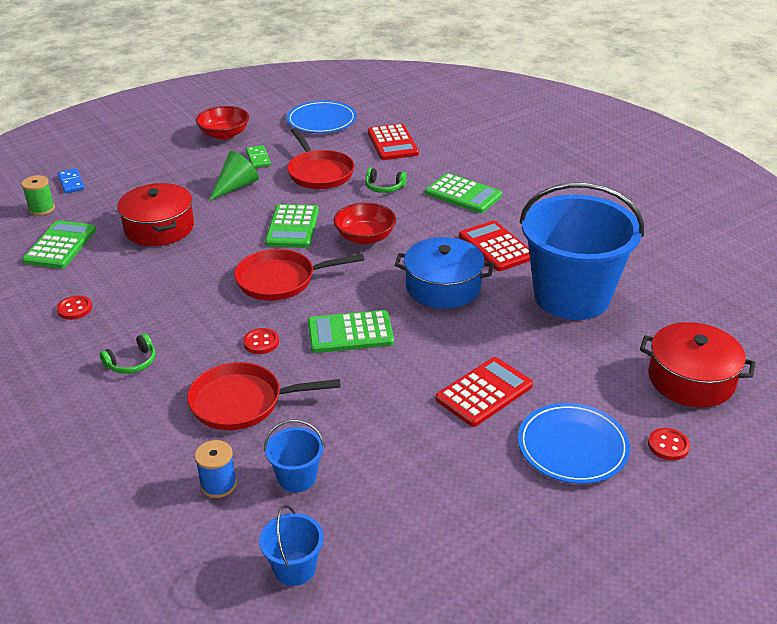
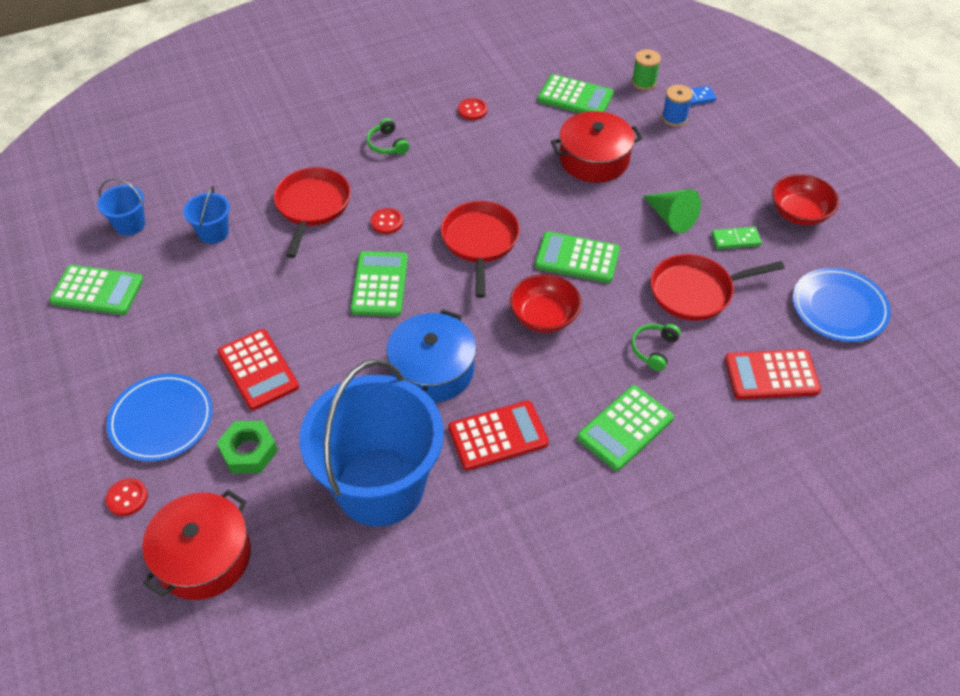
camera: 100 degrees right, 15 degrees up
blue spool [195,440,237,498] -> blue spool moved to [662,85,693,127]
none -> green calculator [49,265,144,315]
none -> green nut [217,421,278,474]

